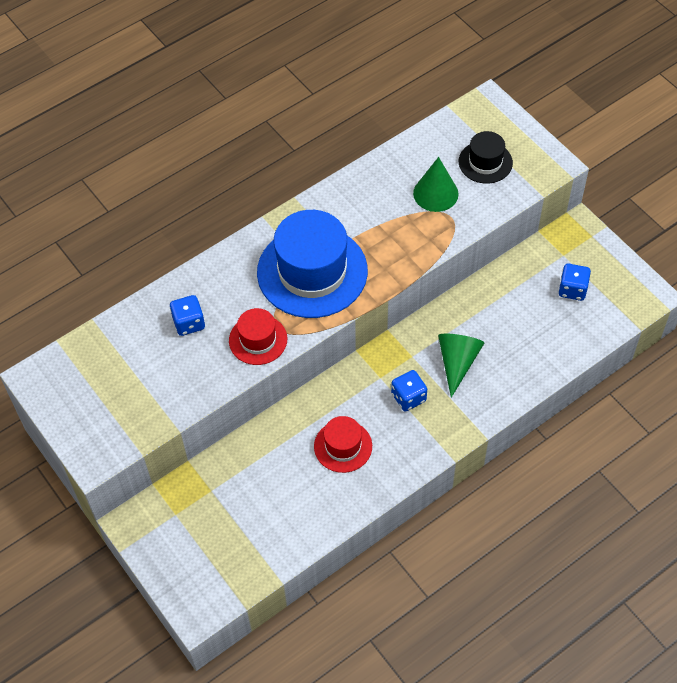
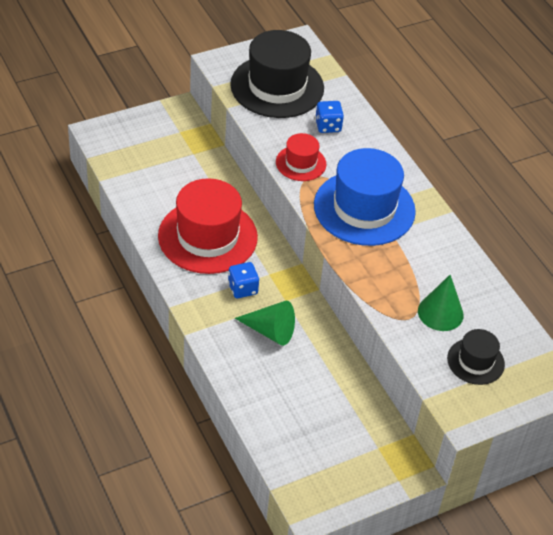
camera: 95 degrees right, 10 degrees down
red hat [314,416,372,473] -> red hat [158,178,258,274], size x1.95
blue dice [558,264,591,301] -> none
none -> black hat [230,30,324,118]

